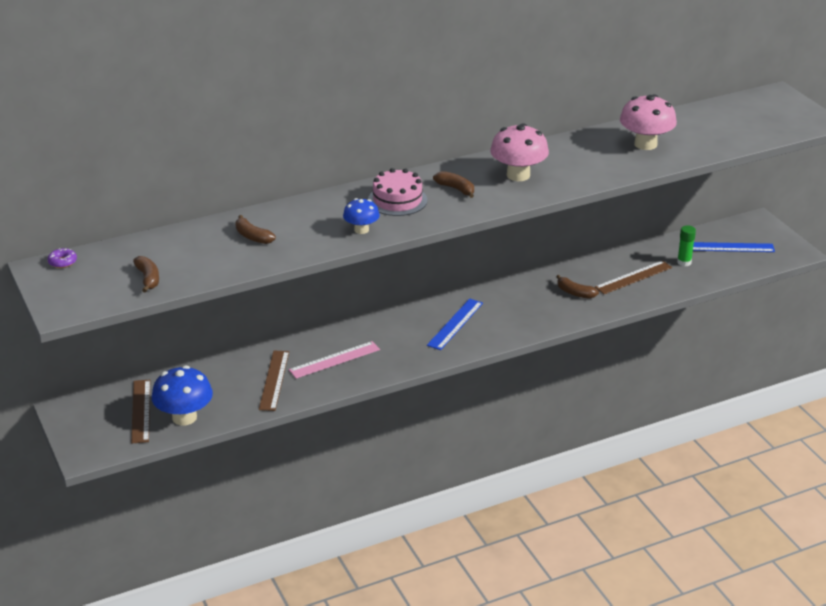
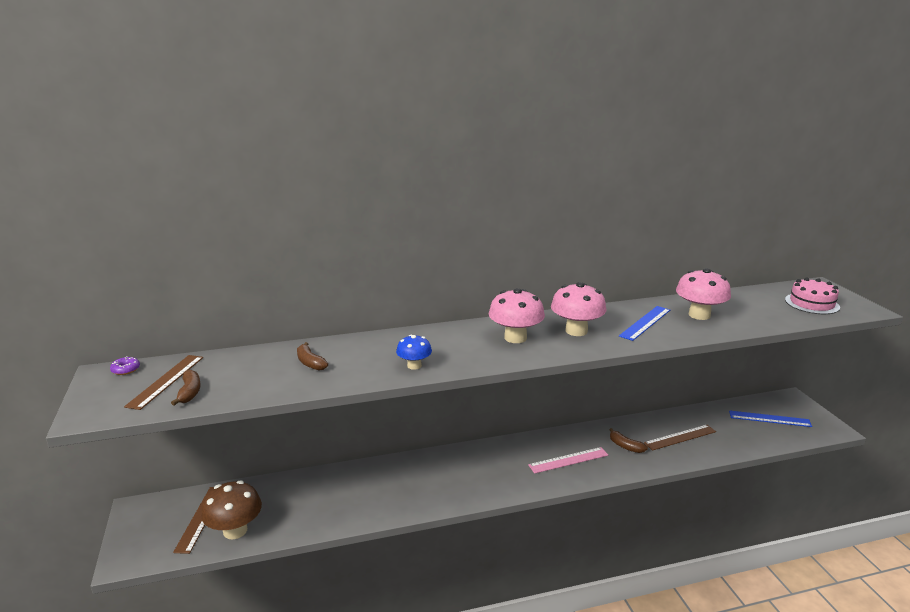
camera: 10 degrees right, 10 degrees down
blue mushroom [152,365,213,426] -> brown mushroom [201,481,262,539]
brown ruler [259,351,289,411] -> brown ruler moved to [124,355,203,410]
pink ruler [289,341,380,379] -> pink ruler moved to [528,447,608,474]
pink cake [368,168,427,216] -> pink cake moved to [785,278,840,314]
blue ruler [427,299,483,350] -> blue ruler moved to [619,306,670,341]
brown banana [433,171,474,198] -> pink mushroom [489,288,545,343]
green glue stick [677,225,696,266] -> none

